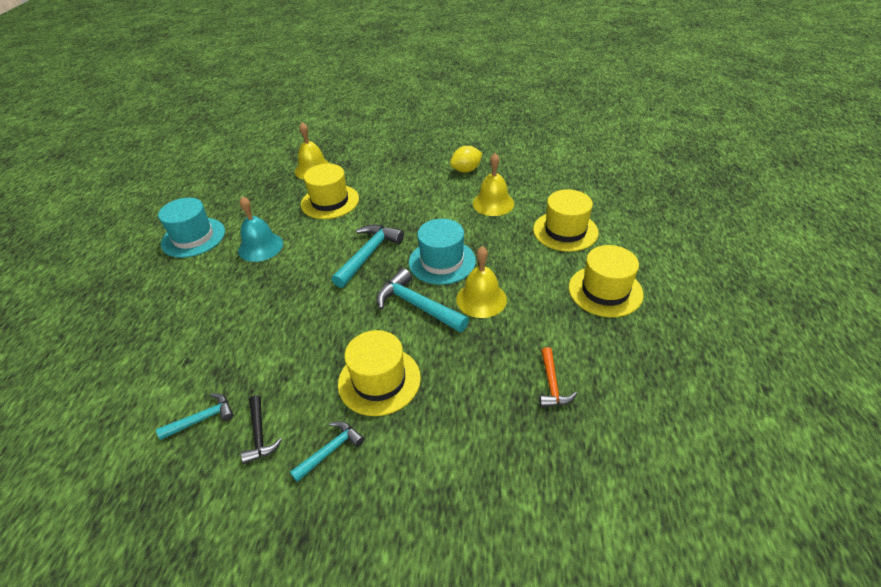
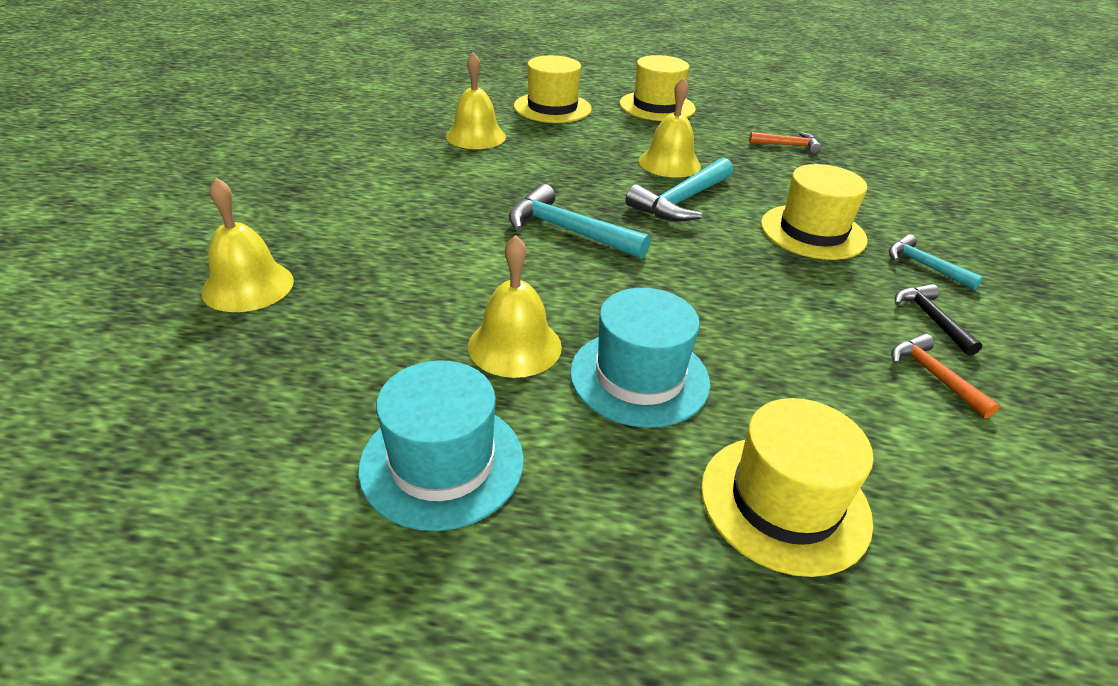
camera: 90 degrees left, 5 degrees down
turquoise hammer [156,393,234,440] -> orange hammer [891,334,1000,419]
turquoise bell [238,196,283,262] -> yellow bell [468,235,562,378]
black hammer [241,395,282,464] -> black hammer turned 90 degrees counterclockwise [895,284,983,356]
yellow hat [301,164,359,219] -> yellow hat moved to [701,398,874,577]
turquoise hat [409,219,476,285] -> turquoise hat moved to [570,288,710,428]
yellow lemon [450,146,483,173] -> none

